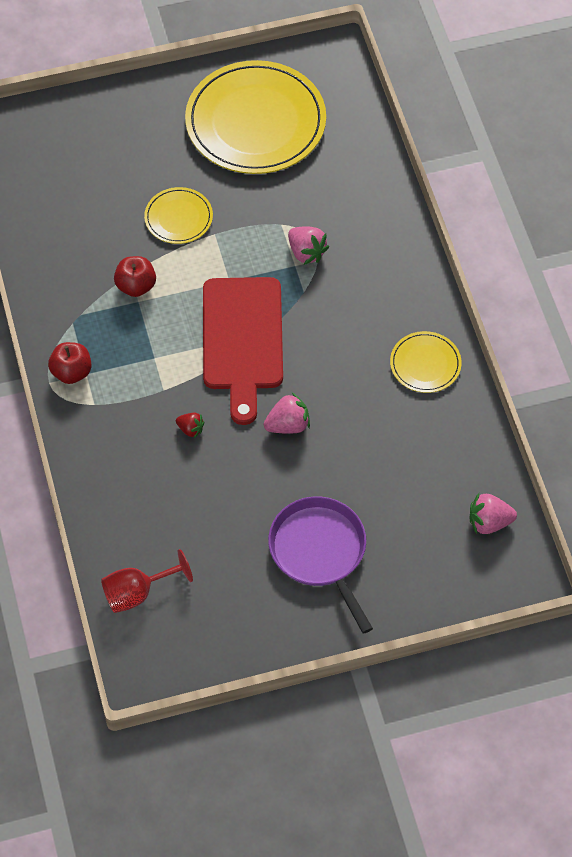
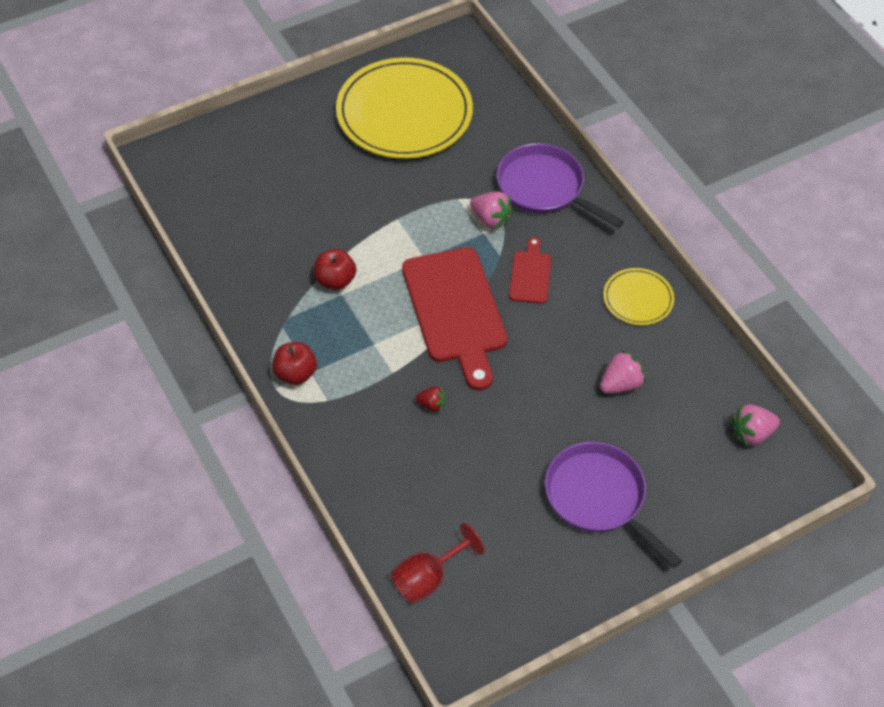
camera: 15 degrees left, 5 degrees down
yellow plate [144,187,213,244] -> none
pink strawberry [264,393,310,434] -> pink strawberry moved to [600,350,646,394]
none -> purple pan [497,143,624,228]
none -> red cutting board [509,237,551,304]

